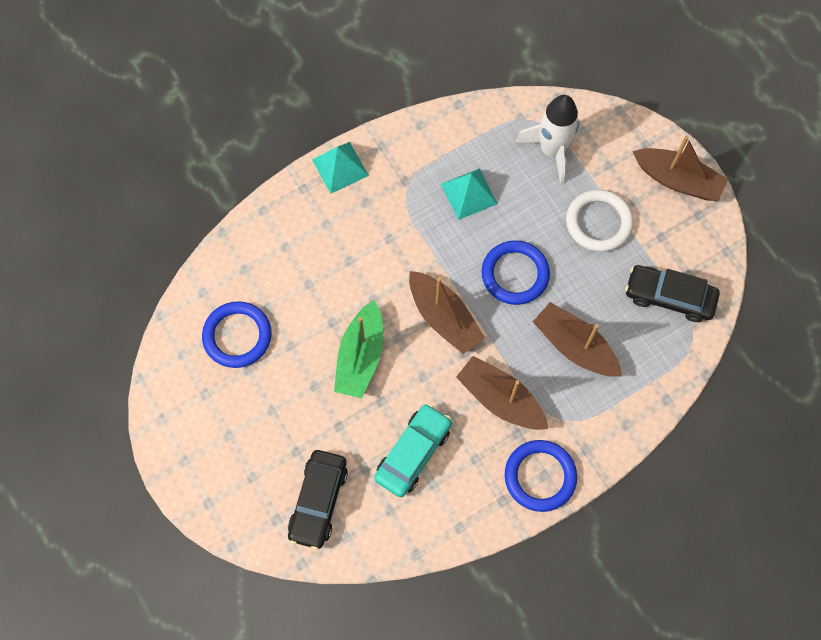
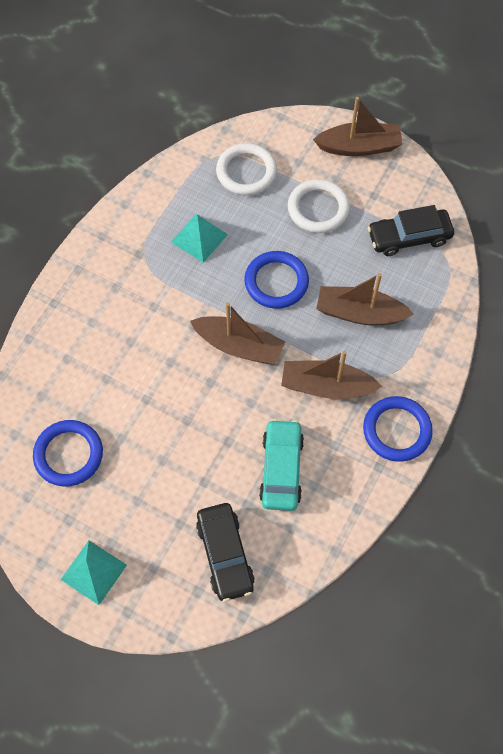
camera: 30 degrees left, 5 degrees down
turquoise pyramid [312,142,369,194] -> turquoise pyramid moved to [61,540,127,605]
green boat [334,300,384,399] -> none
white rocket [516,95,581,185] -> white ring [216,143,277,196]

